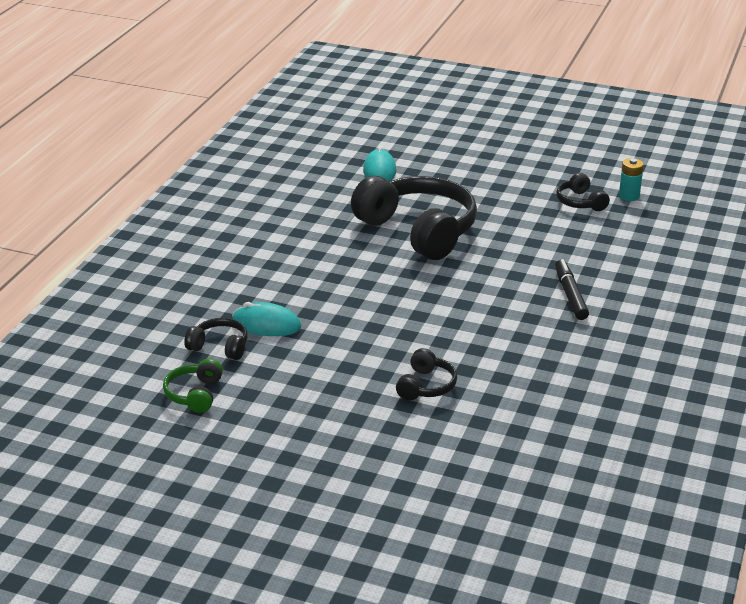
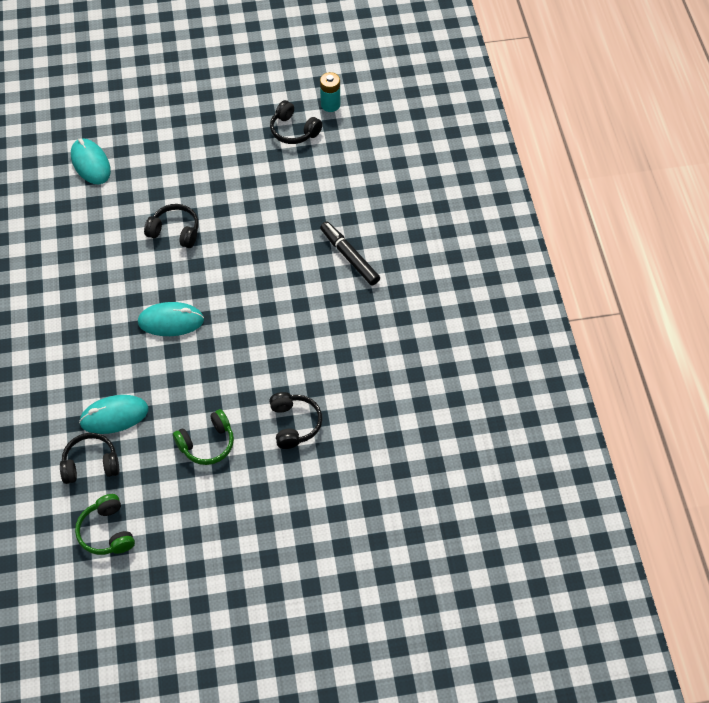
camera: 30 degrees left, 25 degrees up
black headphones [351,176,477,260] -> black headphones [144,204,199,248], size x0.45
none -> turquoise mouse [138,302,204,336]
none -> green headphones [173,409,234,465]

